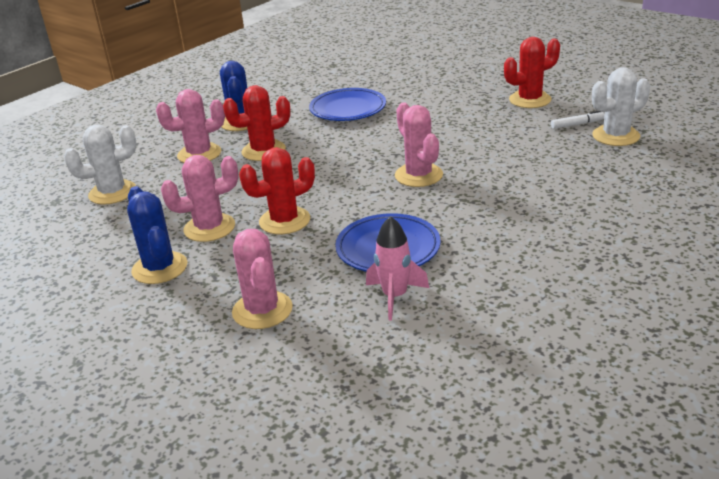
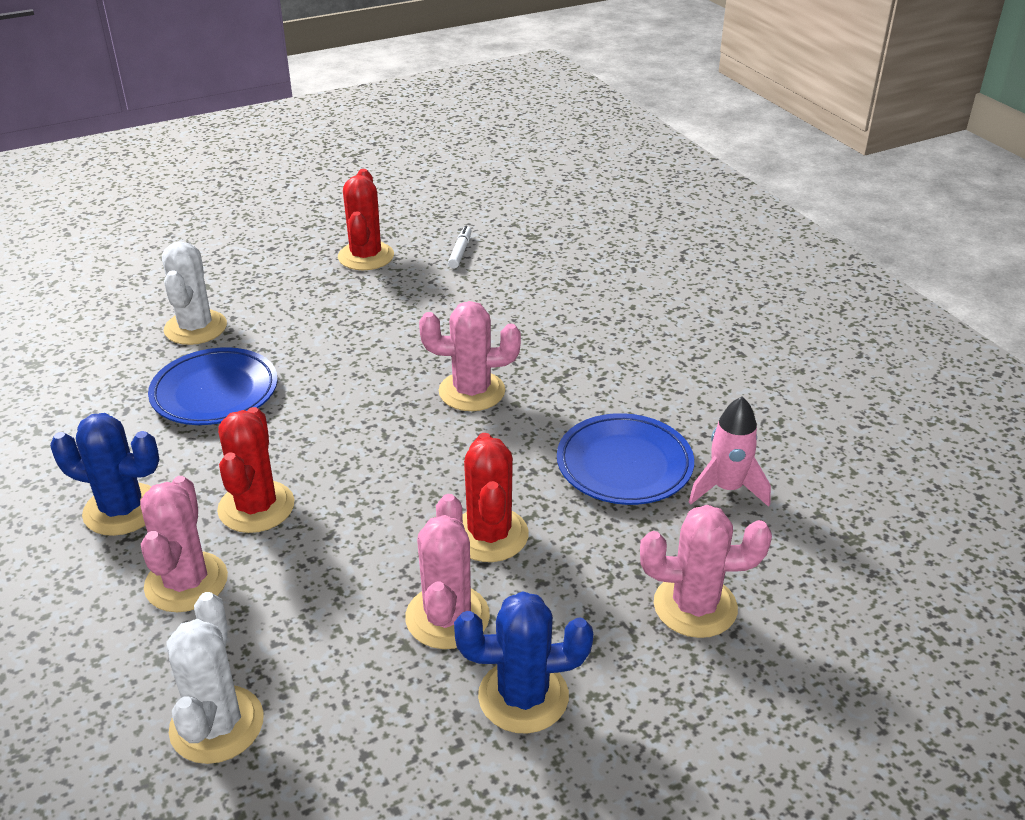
camera: 70 degrees left, 5 degrees up
white cactus [592,67,650,146] -> white cactus moved to [162,241,227,345]

